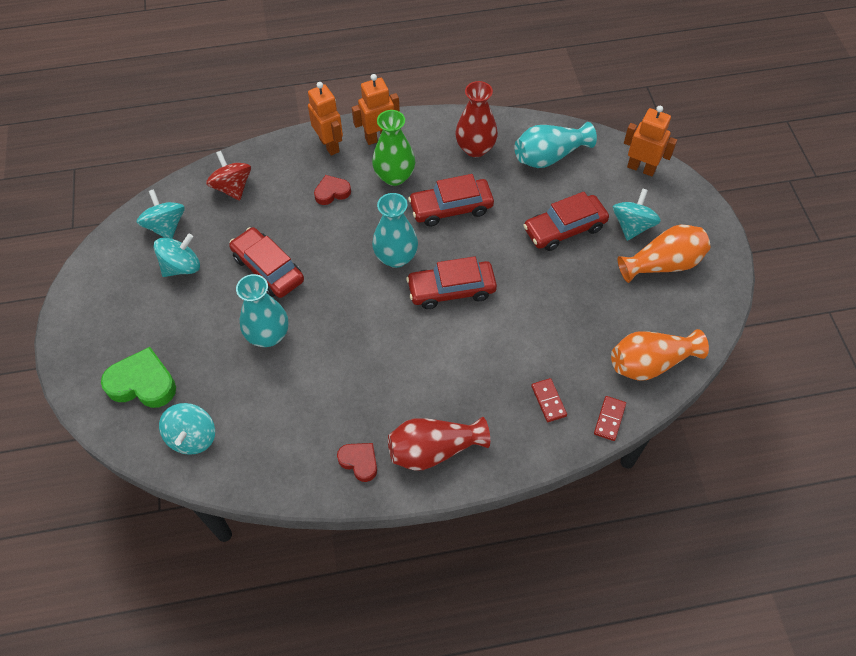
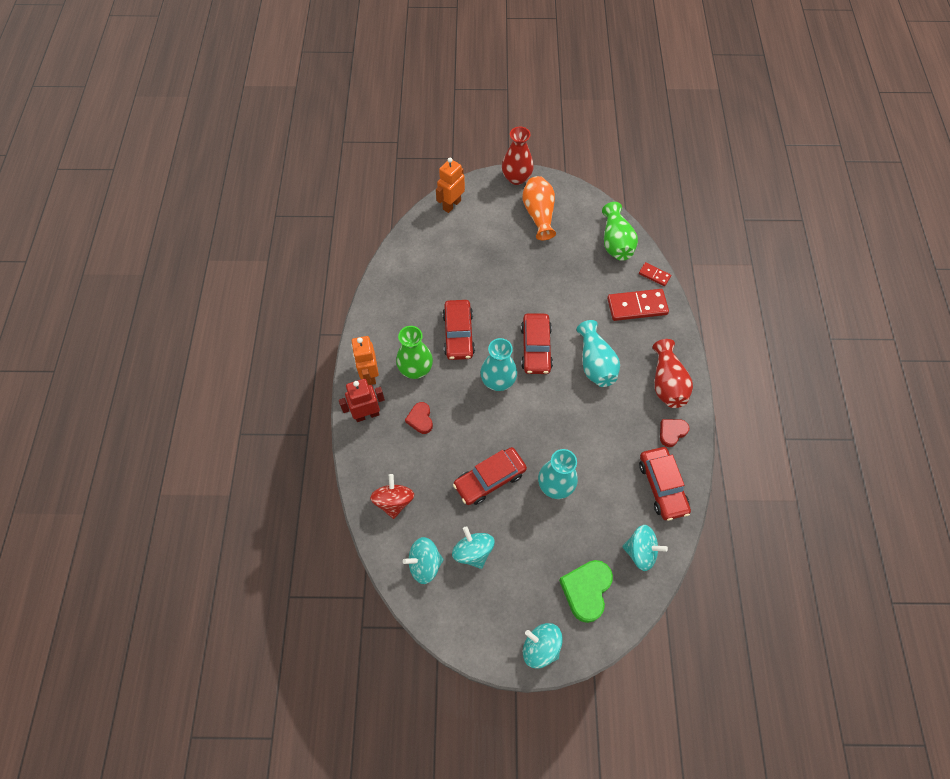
camera: 80 degrees left, 5 degrees up
red spinning top [206,151,251,201] -> red spinning top turned 105 degrees clockwise [370,474,414,519]
orange robot [308,82,343,156] -> red robot [339,379,385,422]
red vase [455,81,498,157] -> red vase moved to [502,126,534,185]
turquoise vase [515,122,597,168] -> turquoise vase moved to [576,320,620,387]
red car [523,192,609,251] -> red car moved to [639,447,691,521]
red domino [531,378,567,422] -> red domino [607,289,669,321], size x1.88
orange vase [611,329,709,381] -> green vase [602,202,638,261]
turquoise spinning top [613,188,661,241] -> turquoise spinning top moved to [523,623,563,668]

